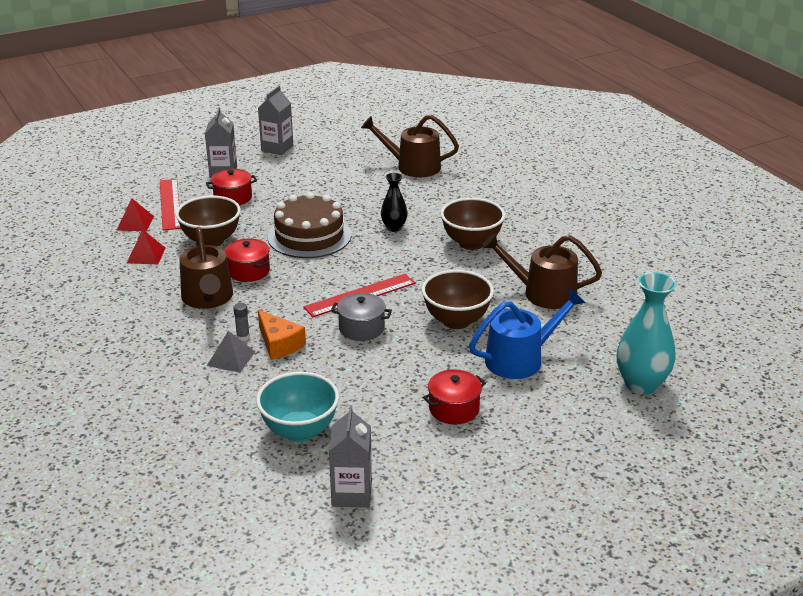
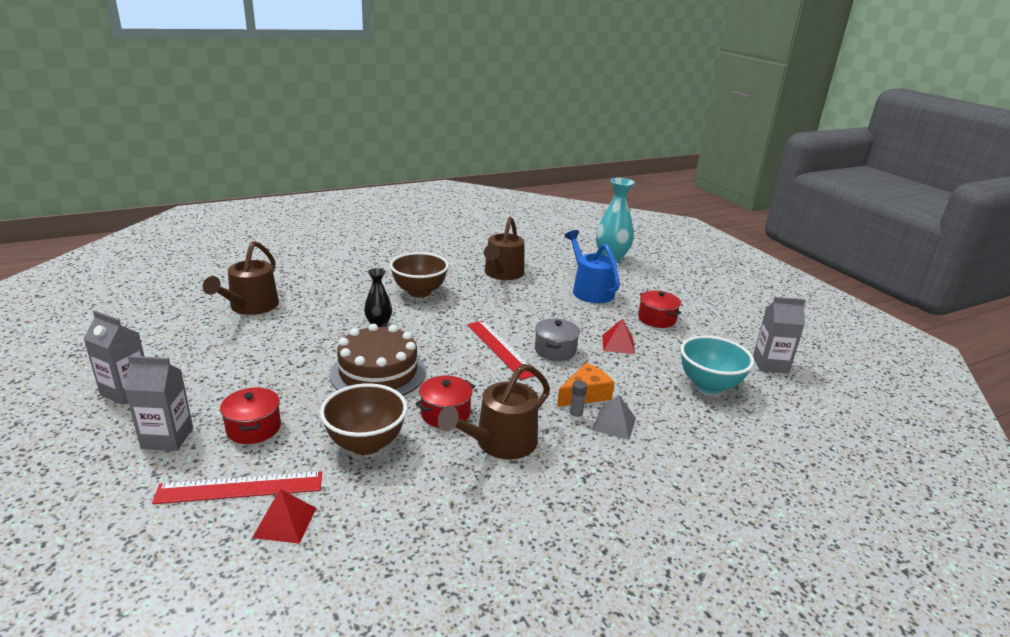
camera: 90 degrees left, 5 degrees down
red pyramid [127,229,166,264] -> red pyramid moved to [602,319,635,354]
brown watering can [180,227,233,309] -> brown watering can turned 150 degrees clockwise [438,364,550,460]
brown bowl [422,270,494,329] -> none

